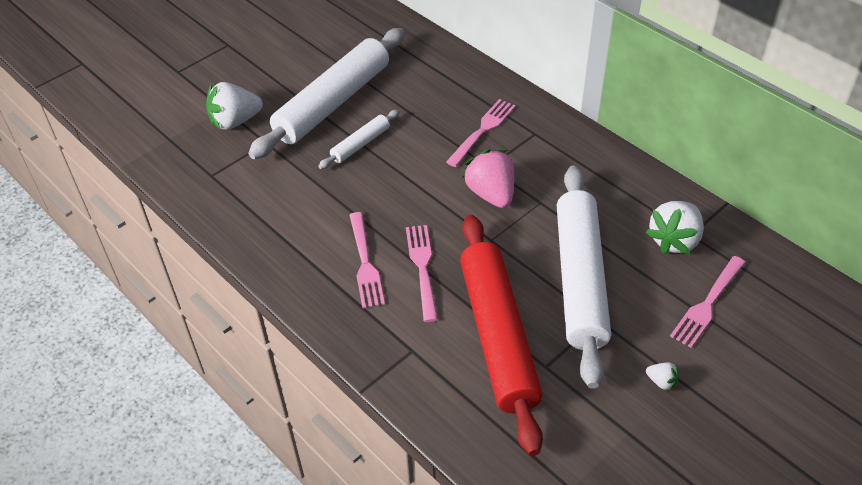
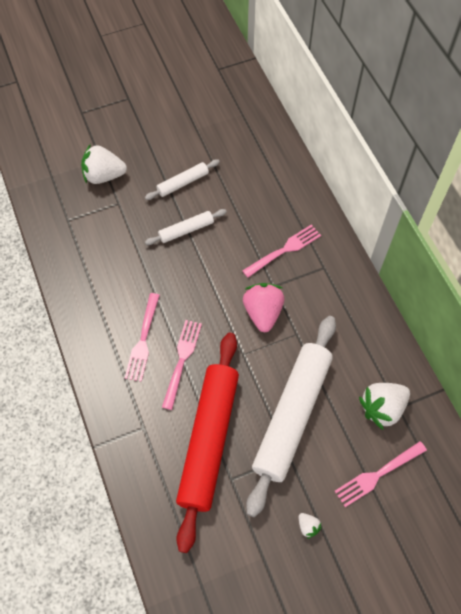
camera: 20 degrees right, 15 degrees up
white rolling pin [248,28,405,159] -> white rolling pin [145,159,220,200], size x0.46

